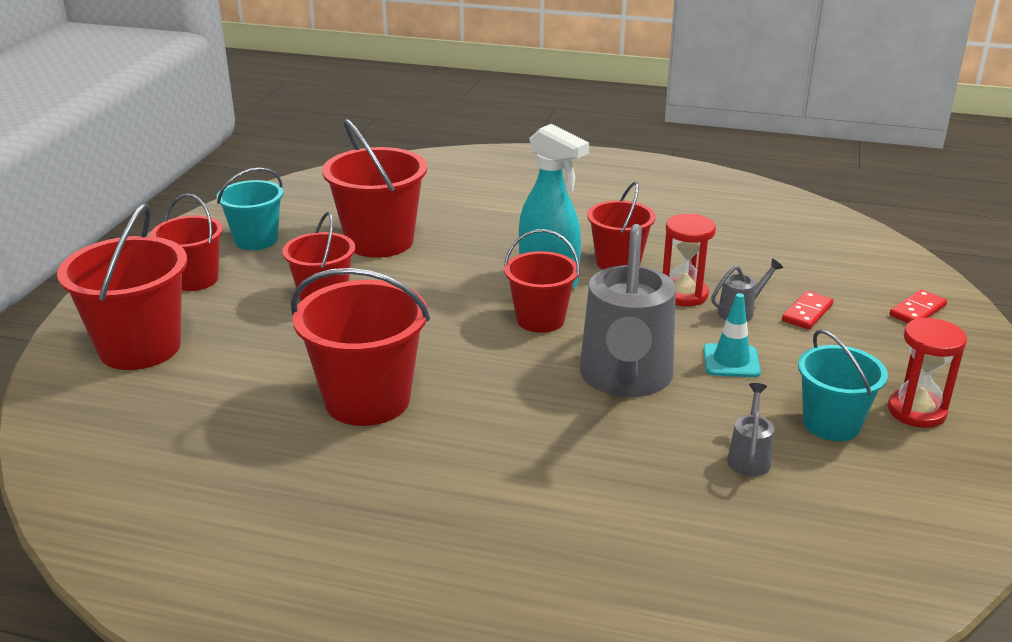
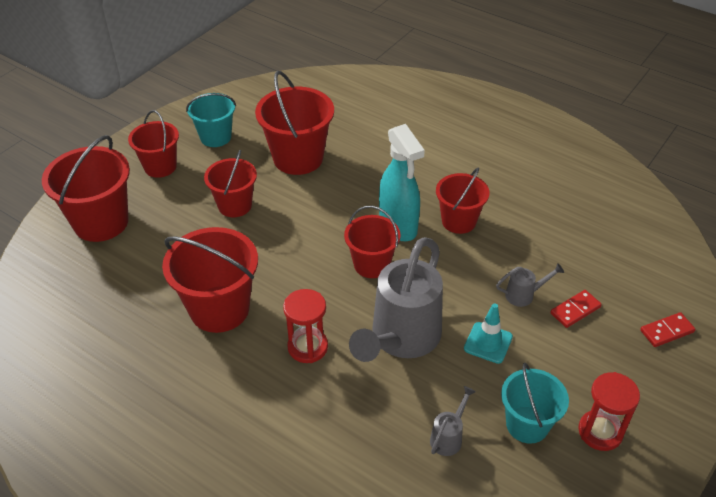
camera: 20 degrees right, 15 degrees up
red hourglass [663,214,716,306] -> red hourglass moved to [283,289,328,363]

